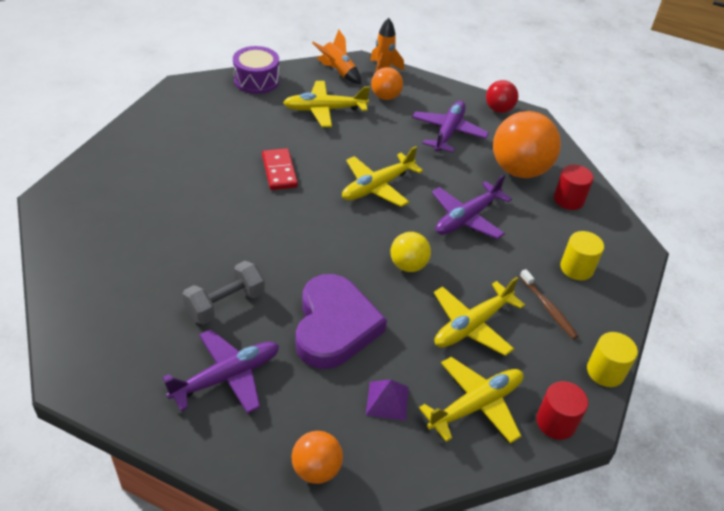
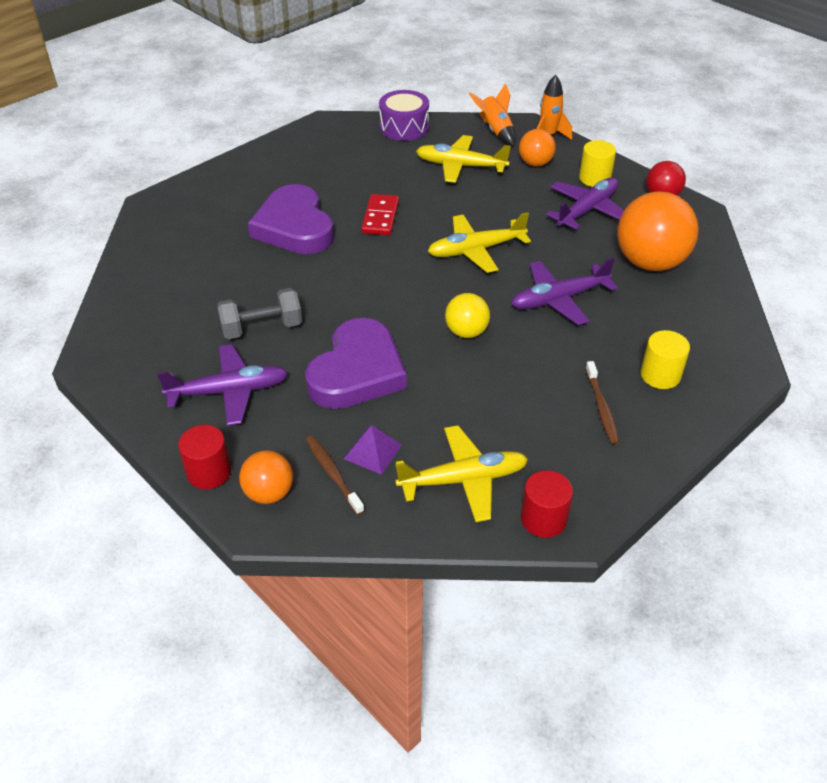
camera: 25 degrees right, 0 degrees up
yellow plane [434,277,525,356] -> none
red cylinder [554,165,594,210] -> red cylinder moved to [178,425,231,489]
yellow cylinder [587,332,638,387] -> yellow cylinder moved to [579,140,616,187]
none -> purple heart [248,184,334,254]
none -> brown toothbrush [306,436,364,515]

